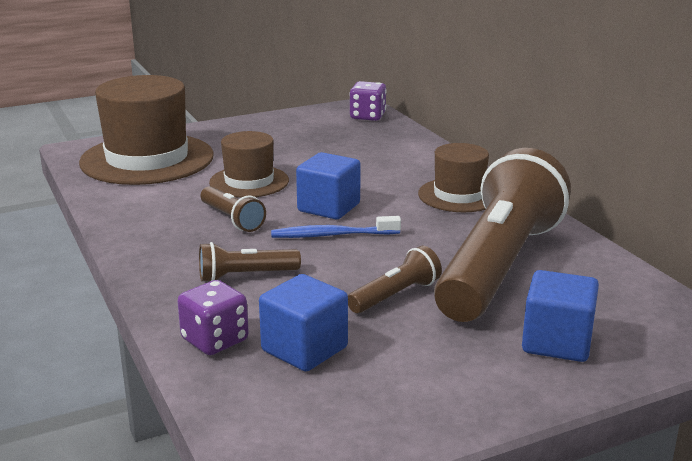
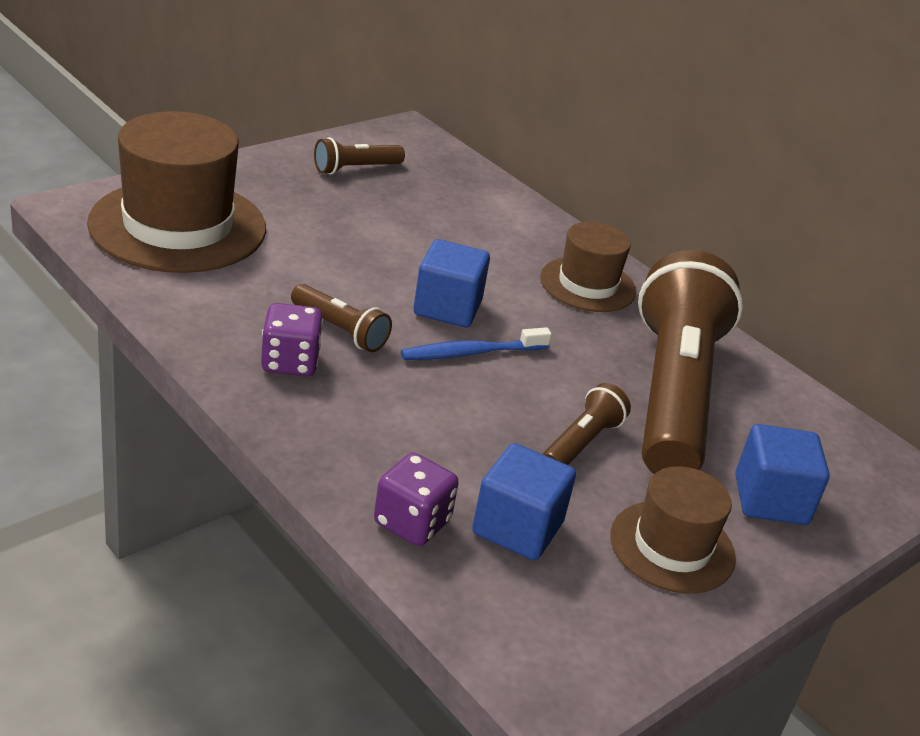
camera: 20 degrees left, 10 degrees up
brown flashlight [199,242,301,282] -> brown flashlight moved to [314,137,405,175]
brown hat [209,131,289,198] -> brown hat moved to [610,466,736,594]
purple dice [349,81,387,121] -> purple dice moved to [261,303,323,376]

